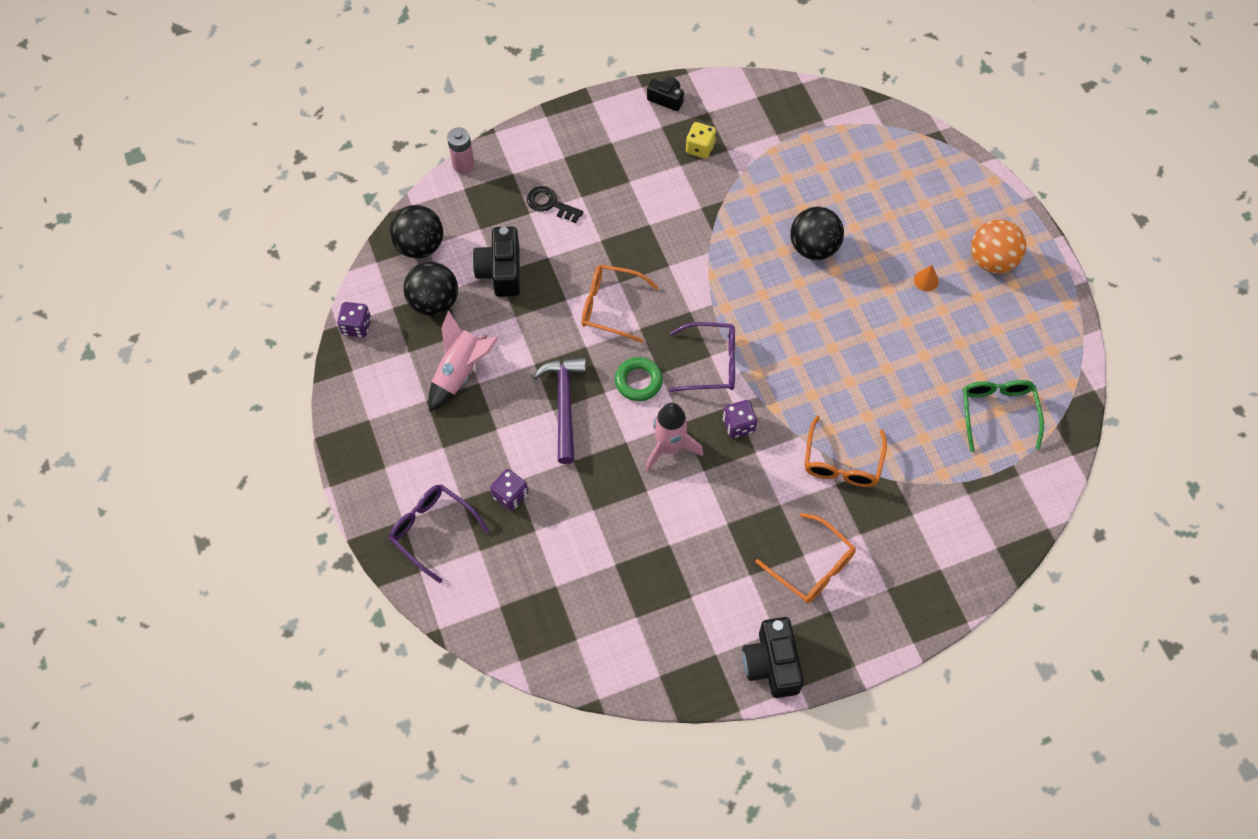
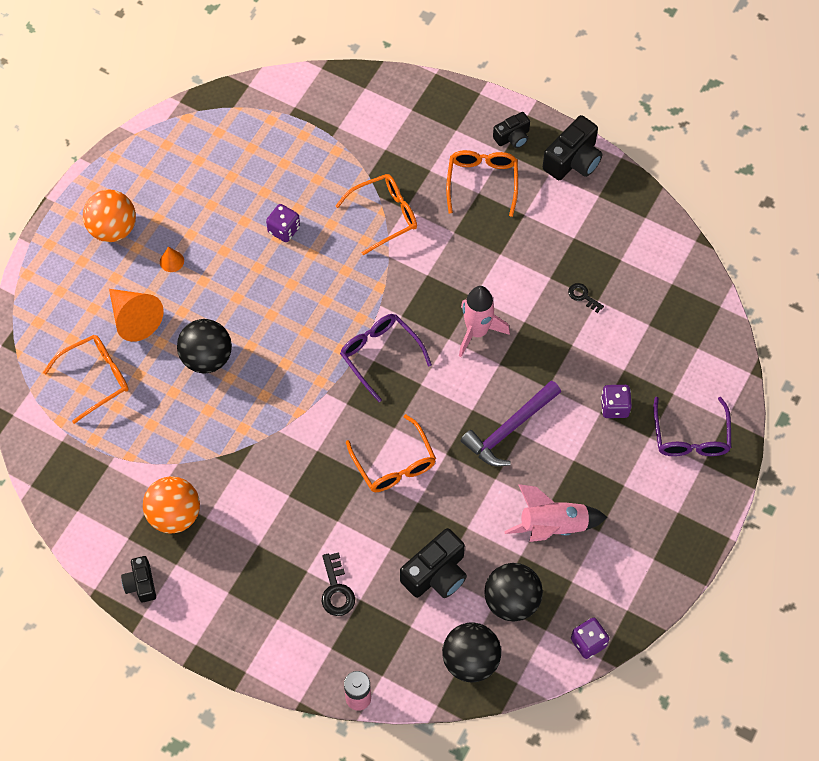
camera: 130 degrees left, 0 degrees up
green ring [615,357,663,401] -> none
yellow dice [686,122,716,159] -> orange ball [143,477,200,533]
purple dice [723,400,757,438] -> purple dice moved to [266,204,300,242]
green glasses [963,380,1044,452] -> none
none -> orange glasses [43,335,129,424]
none -> orange cone [109,289,164,342]
none -> black camera [493,112,530,148]
none -> black key [568,283,604,313]

